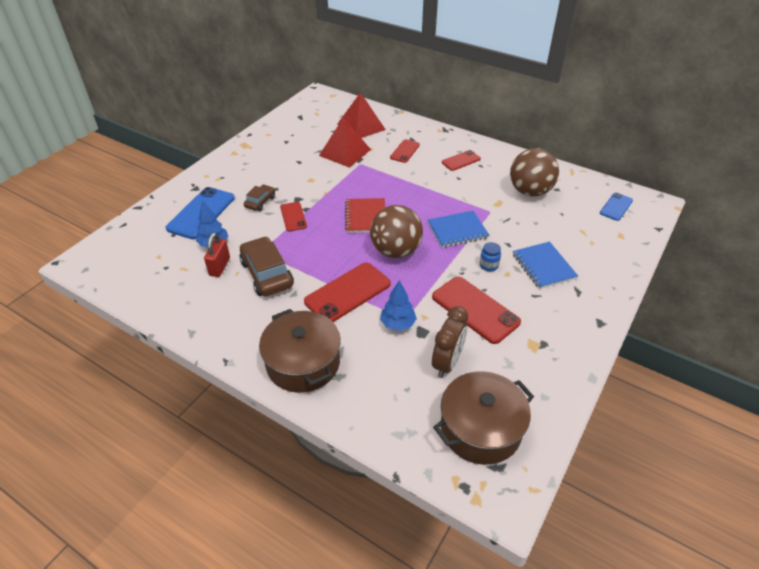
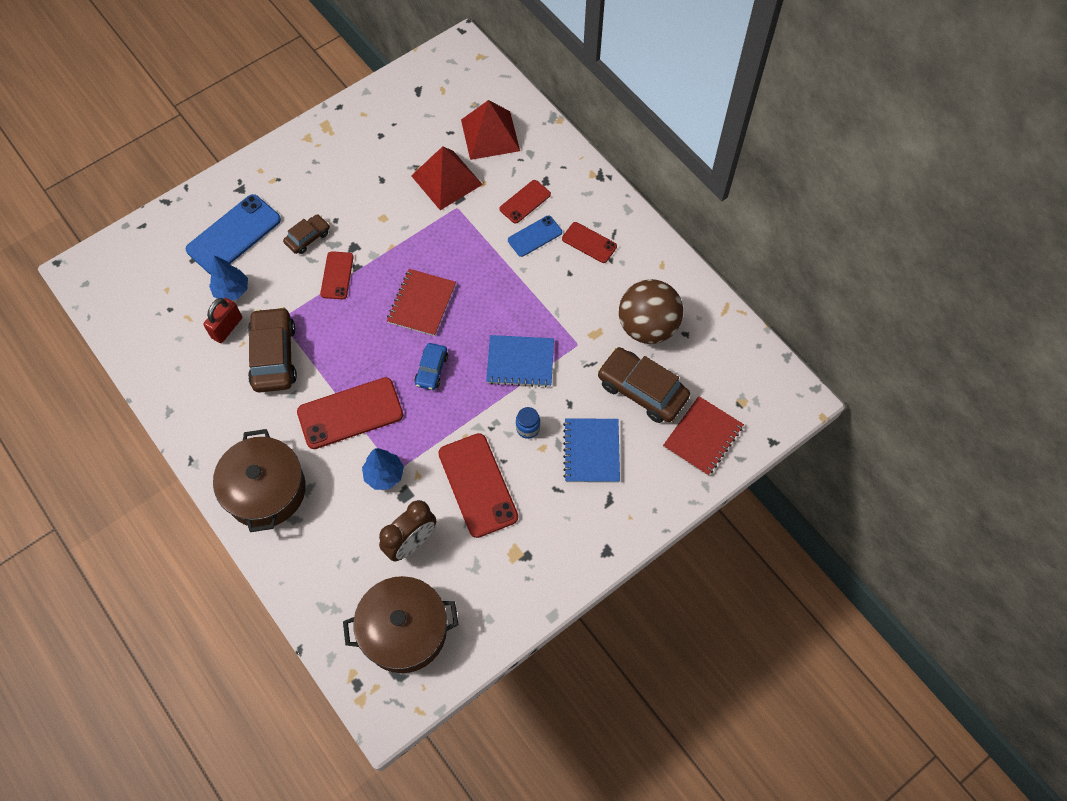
camera: 20 degrees right, 20 degrees up
brown ball [370,205,423,258] -> blue car [414,343,448,390]
red phone [442,150,481,171] -> red phone turned 45 degrees clockwise [562,222,617,263]
blue phone [600,193,633,221] -> blue phone moved to [508,215,562,257]
none -> brown car [597,347,690,423]
none -> red notebook [663,396,744,476]

